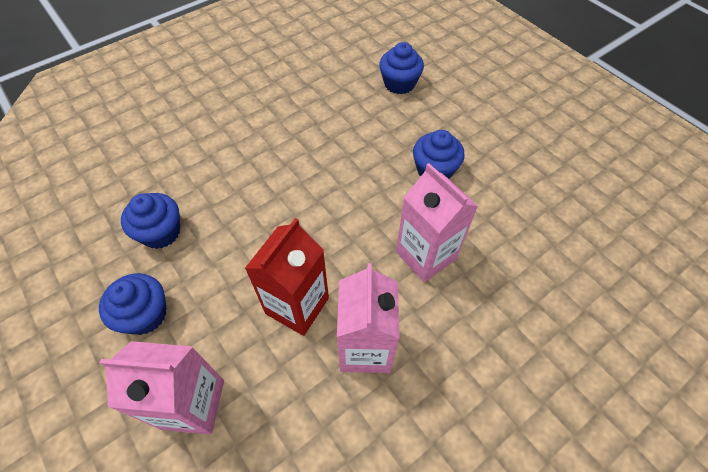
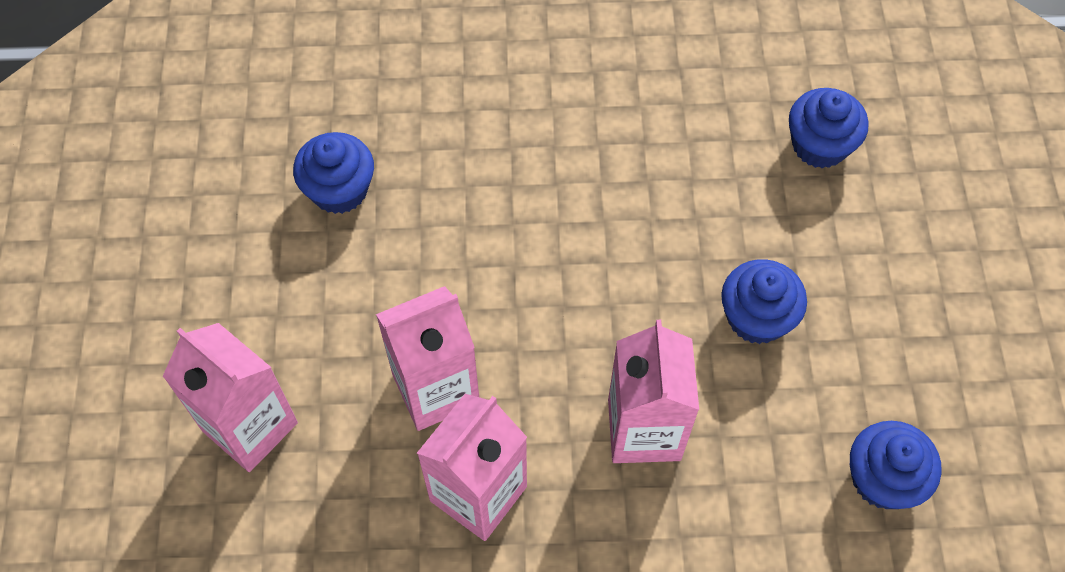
camera: 35 degrees right, 5 degrees up
blue cupcake [99,273,166,335] -> blue cupcake moved to [849,421,942,509]
red carton [245,218,329,336] -> pink carton [376,286,479,431]

